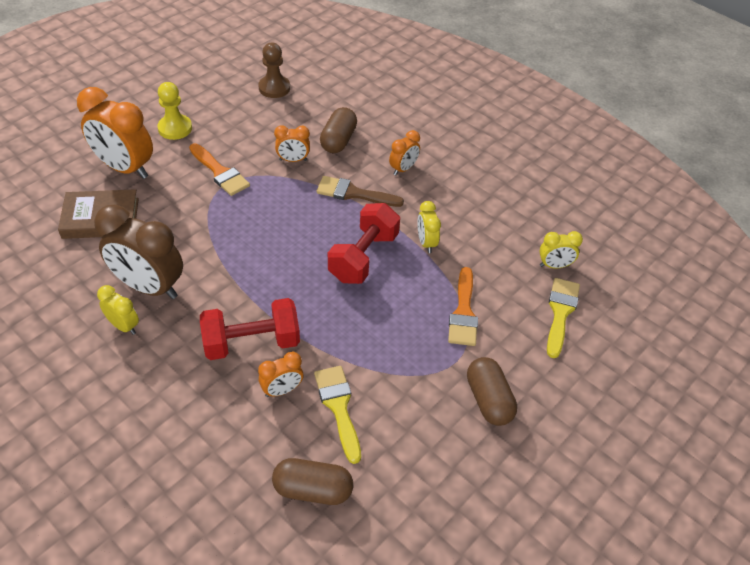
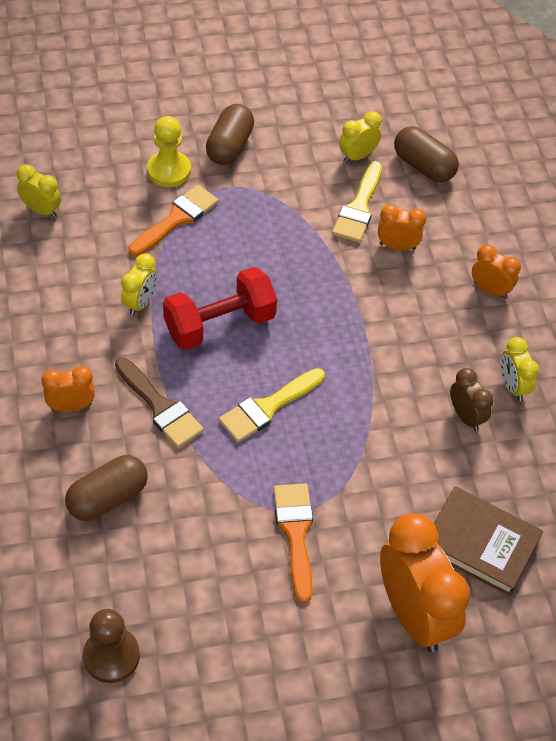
camera: 145 degrees left, 5 degrees up
brown clock [94,205,183,299] -> brown clock [450,368,494,431], size x0.50
yellow pawn [157,82,192,140] -> yellow pawn moved to [147,116,191,187]
red dumbbell [200,298,300,360] -> none
orange clock [274,125,310,162] -> orange clock moved to [472,245,521,299]
yellow brush [547,278,580,358] -> yellow brush moved to [219,368,325,442]
none -> yellow clock [339,111,382,163]

